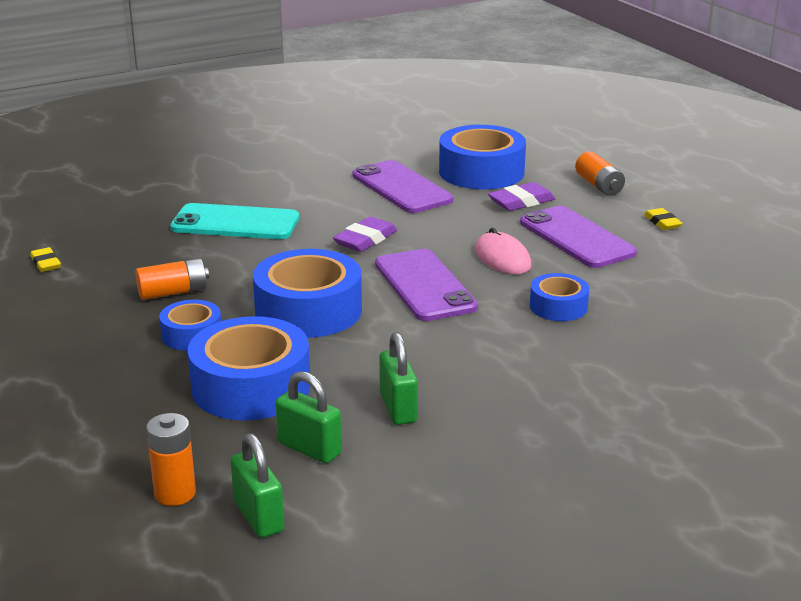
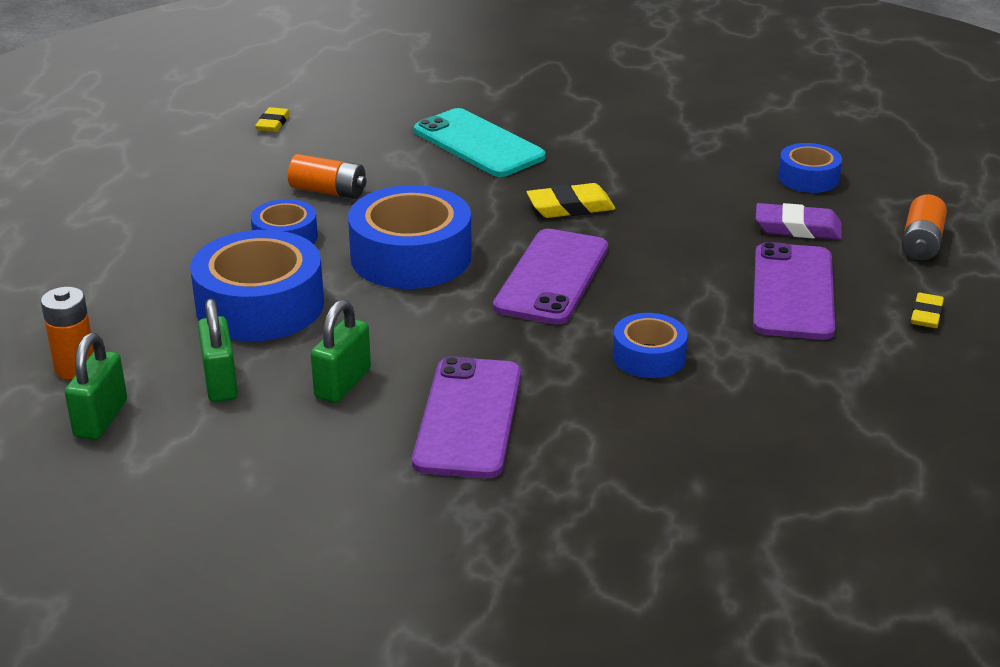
camera: 40 degrees right, 5 degrees up
purple eraser [333,217,397,252] -> yellow eraser [527,183,615,218]
purple phone [352,160,453,213] -> purple phone moved to [412,356,521,478]
blue tape [439,125,526,189] -> blue tape [778,143,842,193], size x0.54
pink mouse [475,228,531,274] -> none

